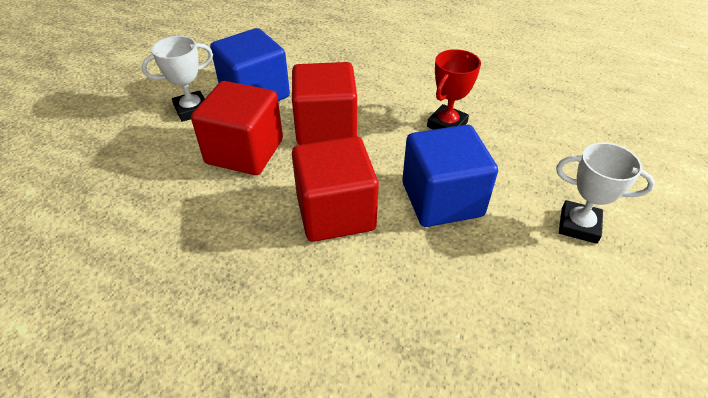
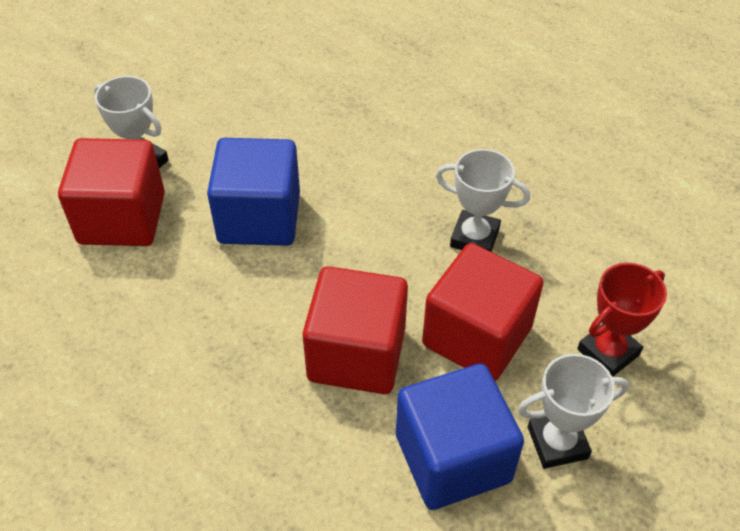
camera: 165 degrees left, 5 degrees up
red cube [292,136,379,242] -> red cube moved to [58,138,165,246]
red trophy [427,49,481,130] -> red trophy moved to [577,263,667,377]
none -> white trophy [436,149,530,252]

